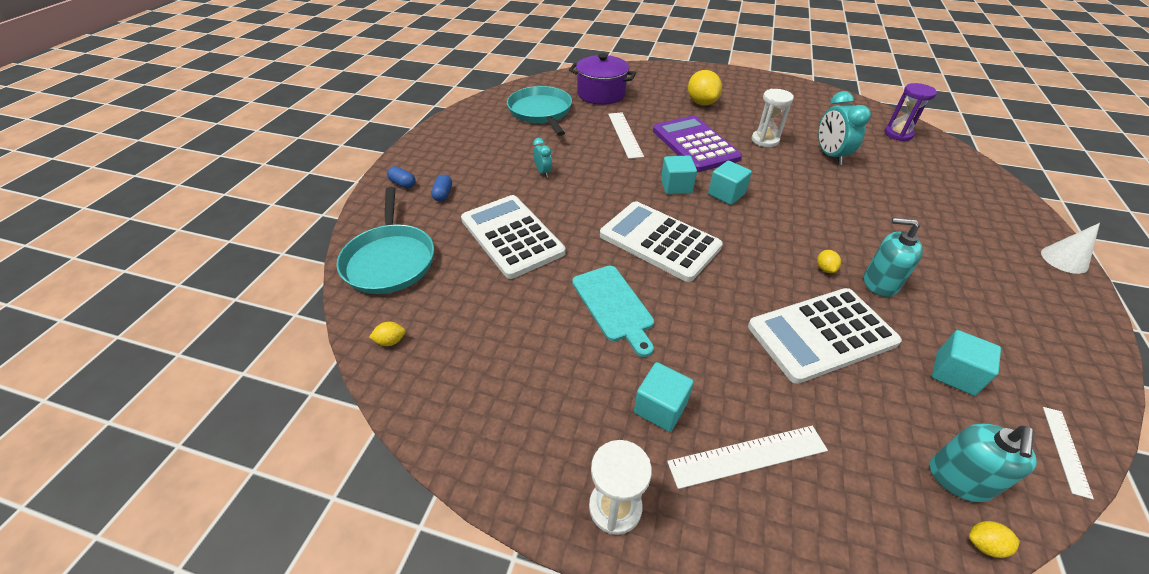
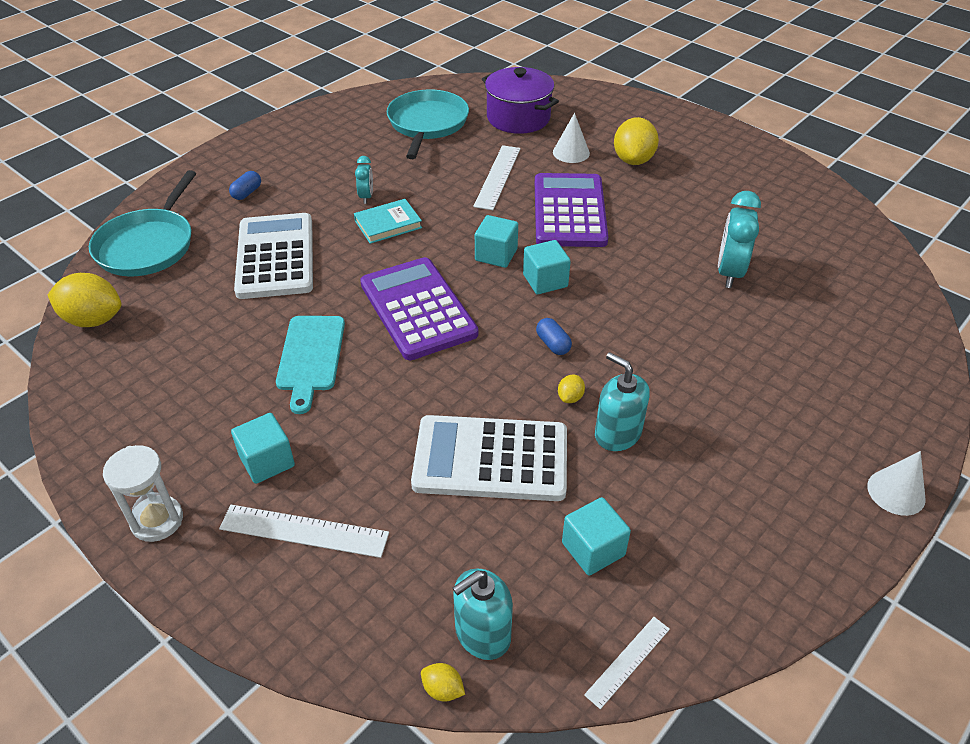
camera: 25 degrees right, 0 degrees up
yellow lemon [369,322,406,346] -> yellow lemon [48,273,122,327], size x2.22
blue capsule [387,166,416,189] -> blue capsule moved to [536,318,572,355]
white calculator [600,201,723,282] -> purple calculator [360,257,478,360]
white hourglass [752,89,794,147] -> none
purple hourglass [884,83,937,141] -> none
none -> turquoise book [354,199,422,244]
none -> white cone [553,113,590,163]

